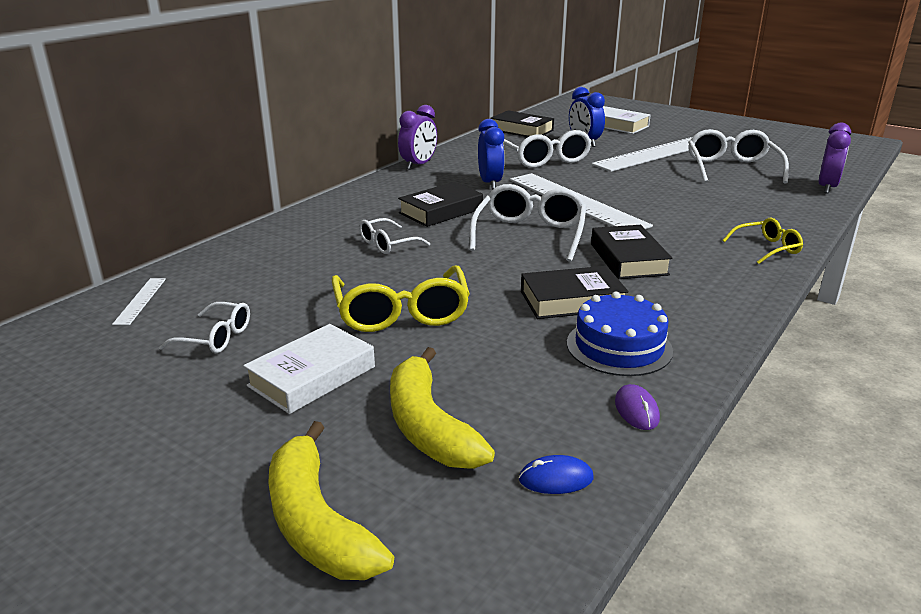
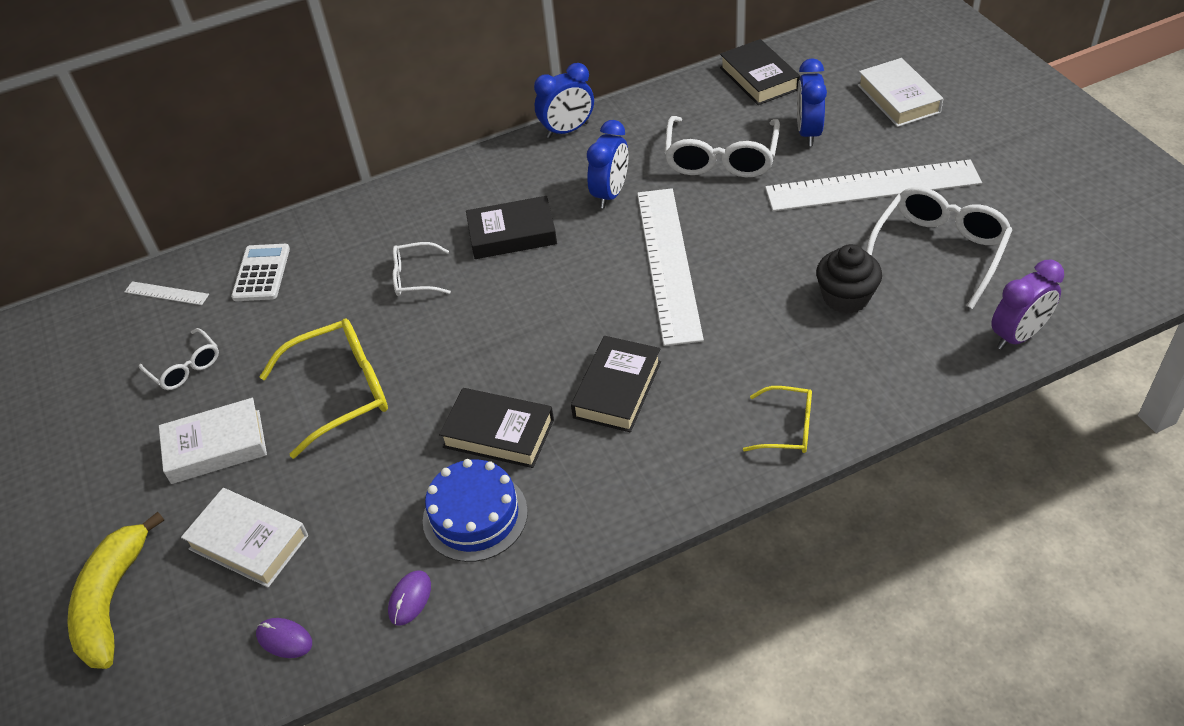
camera: 35 degrees right, 20 degrees up
white ruler [112,278,166,325] -> white ruler turned 75 degrees clockwise [124,281,209,305]
yellow glasses [331,266,470,332] -> yellow glasses turned 135 degrees counterclockwise [259,319,388,459]
yellow banana [390,347,495,469] -> white book [181,488,308,587]
purple clock [398,105,437,170] -> blue clock [534,63,594,138]
white glasses [469,184,587,262] -> none
blue mouse [519,455,594,494] -> purple mouse [256,618,312,658]
none -> white calculator [231,244,290,301]
none -> black cupcake [816,244,882,314]

